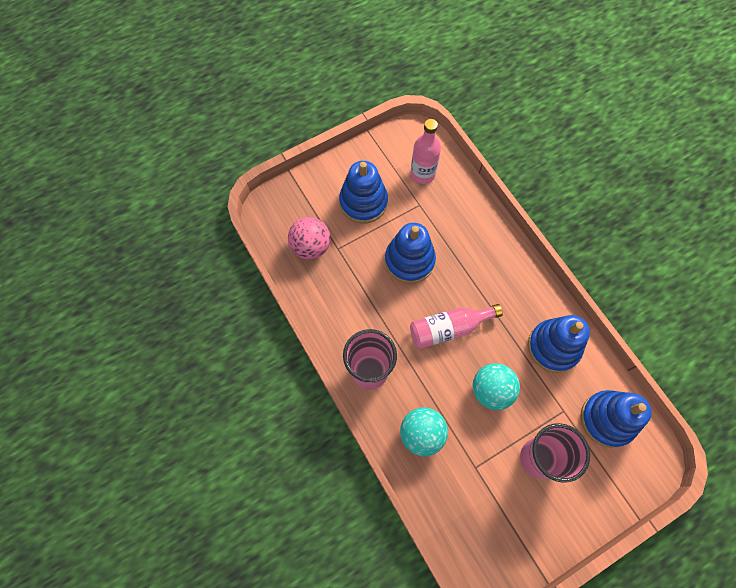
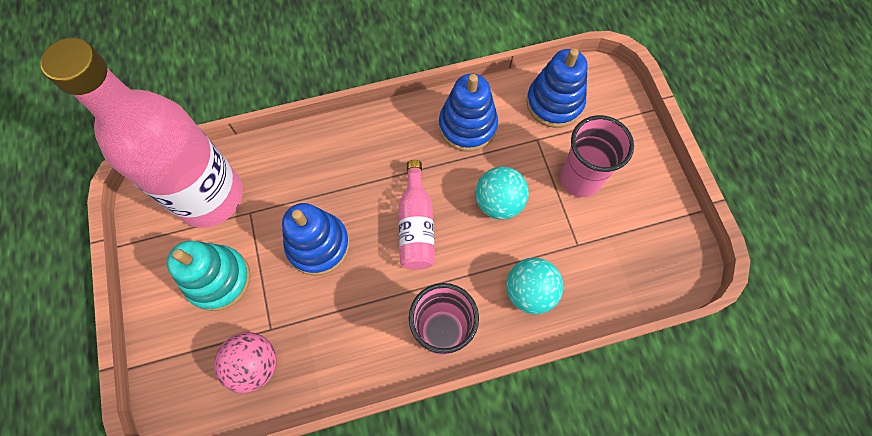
camera: 75 degrees left, 0 degrees up
blue stacking toy [339,161,388,223] -> turquoise stacking toy [167,241,251,311]
pink bottle [411,119,441,184] -> pink bottle [41,38,243,228], size x2.14

